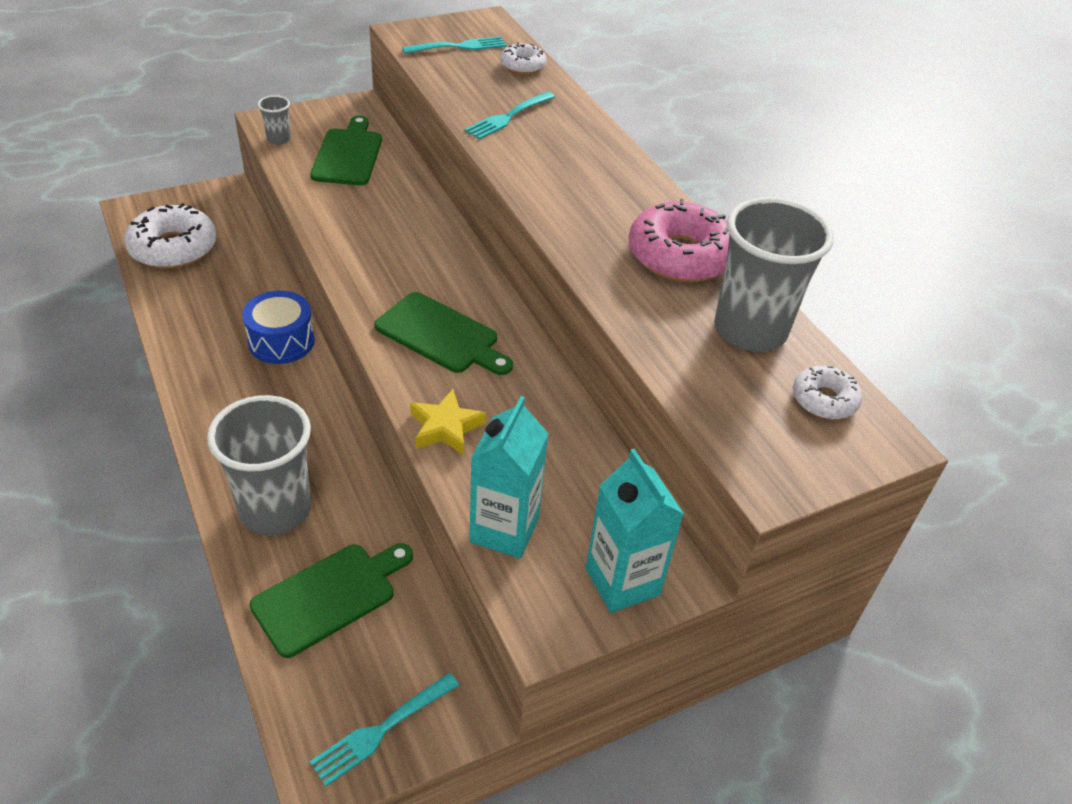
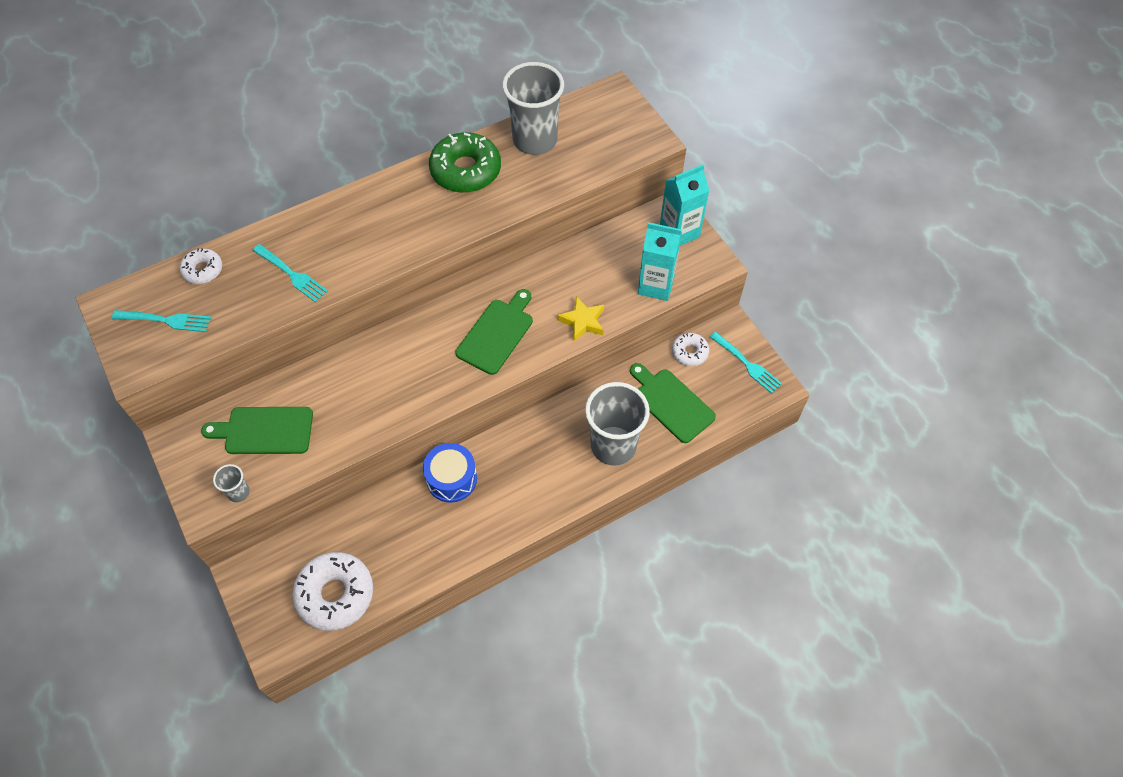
camera: 90 degrees left, 15 degrees up
turquoise fork [402,36,507,54] -> turquoise fork turned 120 degrees clockwise [112,310,211,332]
pink donut [629,199,730,282] -> green donut [429,132,501,193]
white donut [793,366,862,420] -> white donut moved to [672,333,709,366]

